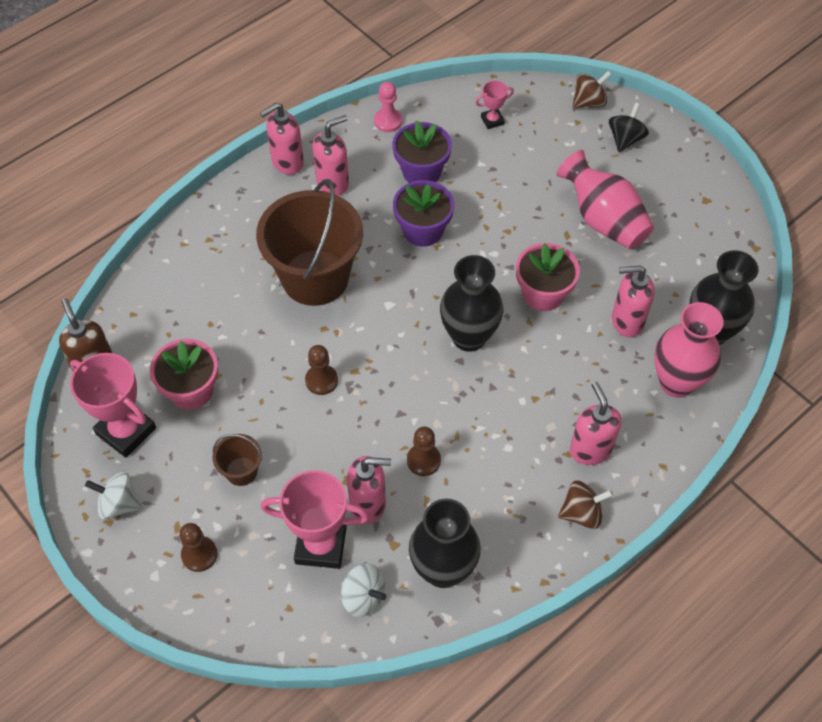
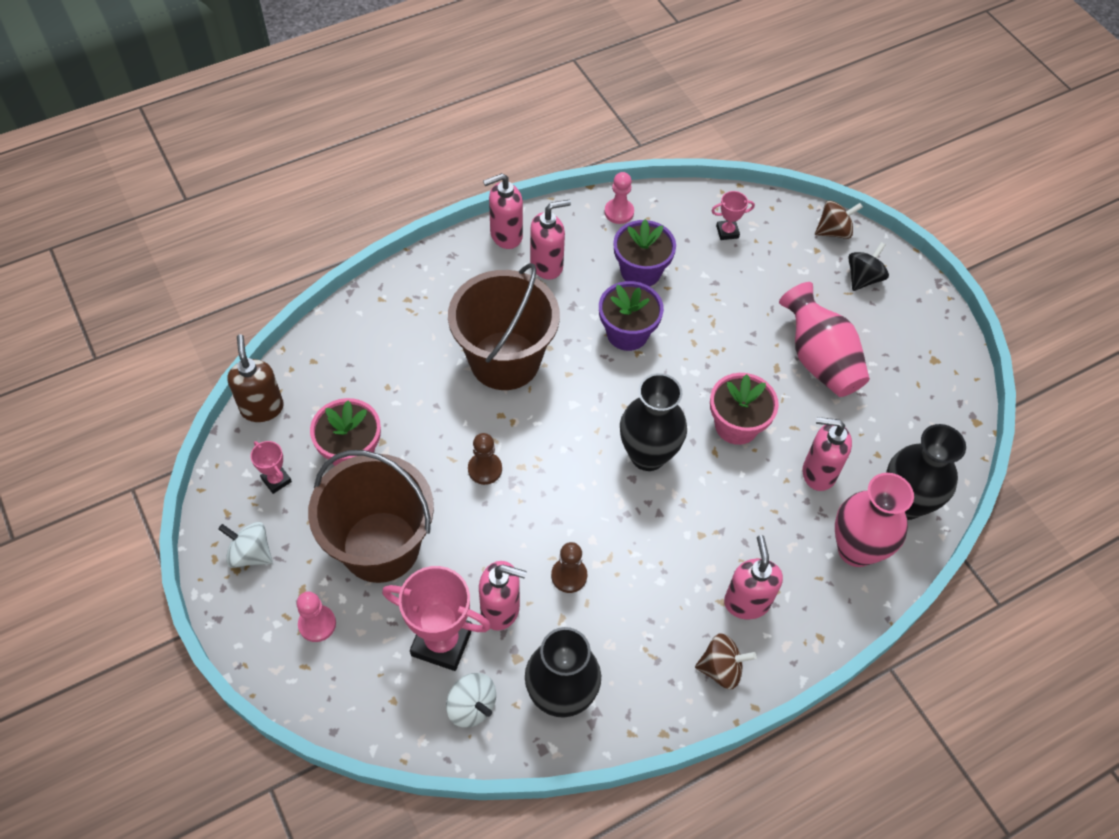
camera: 10 degrees right, 0 degrees up
pink trophy [70,353,156,458] -> pink trophy [250,441,292,494], size x0.50
brown pawn [179,523,218,572] -> pink pawn [296,592,336,642]
brown bucket [212,434,262,486] -> brown bucket [308,450,434,583], size x2.34

